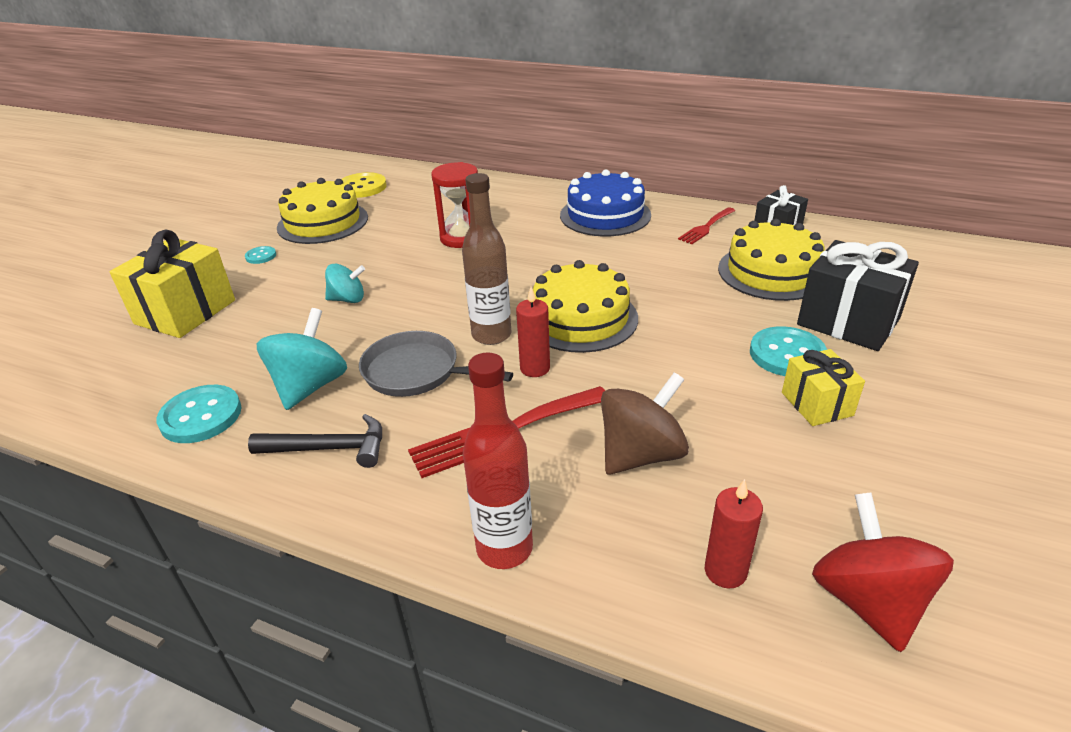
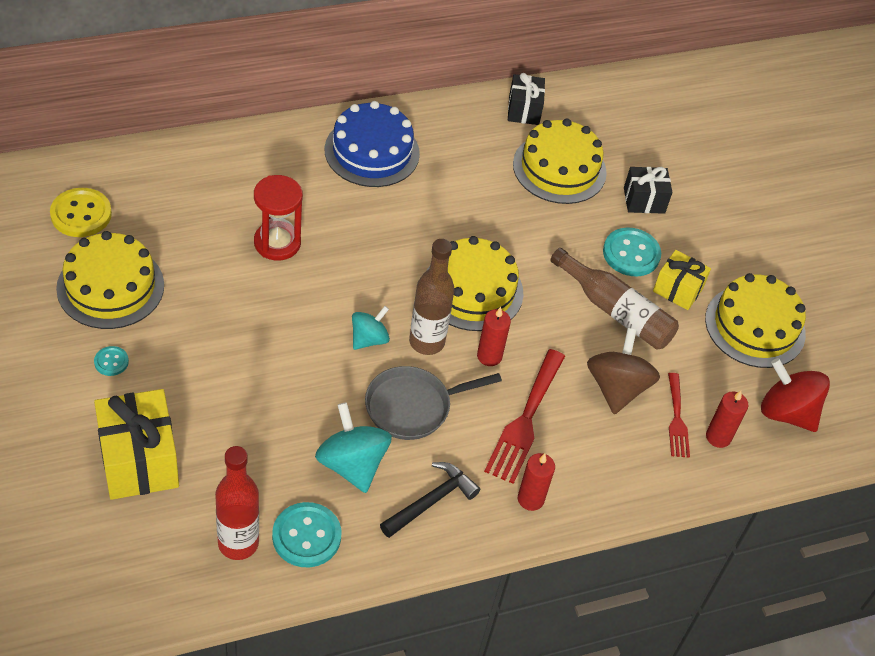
camera: 50 degrees left, 15 degrees up
turquoise spinning top [325,263,365,303] -> turquoise spinning top moved to [352,306,390,350]
red bottle [463,353,533,569] -> red bottle moved to [215,446,259,560]
red fork [678,207,736,244] -> red fork moved to [668,373,690,458]
black gift [797,240,919,351] -> black gift [624,167,672,214], size x0.59
none -> red candle [518,453,555,511]
none -> brown bottle [551,248,679,350]
none -> yellow cake [705,273,806,368]

